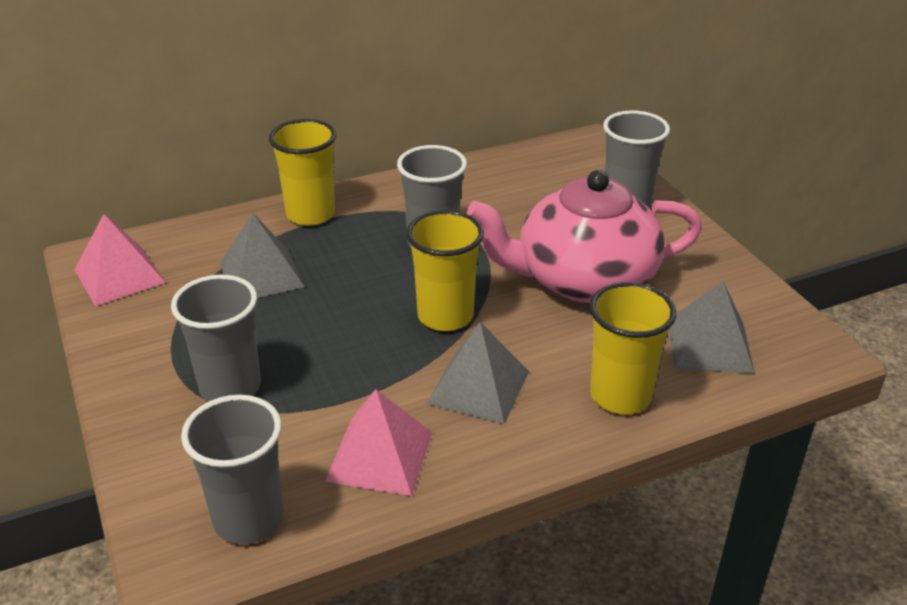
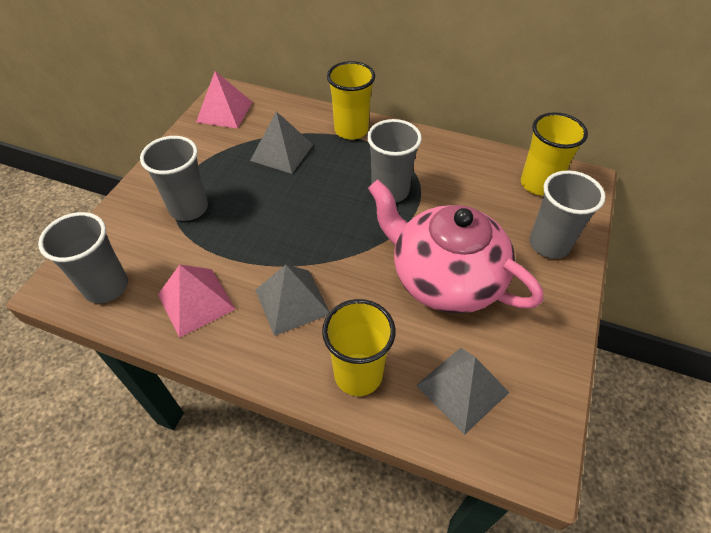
camera: 45 degrees right, 15 degrees up
yellow cup [406,210,484,331] -> yellow cup moved to [521,112,588,196]

